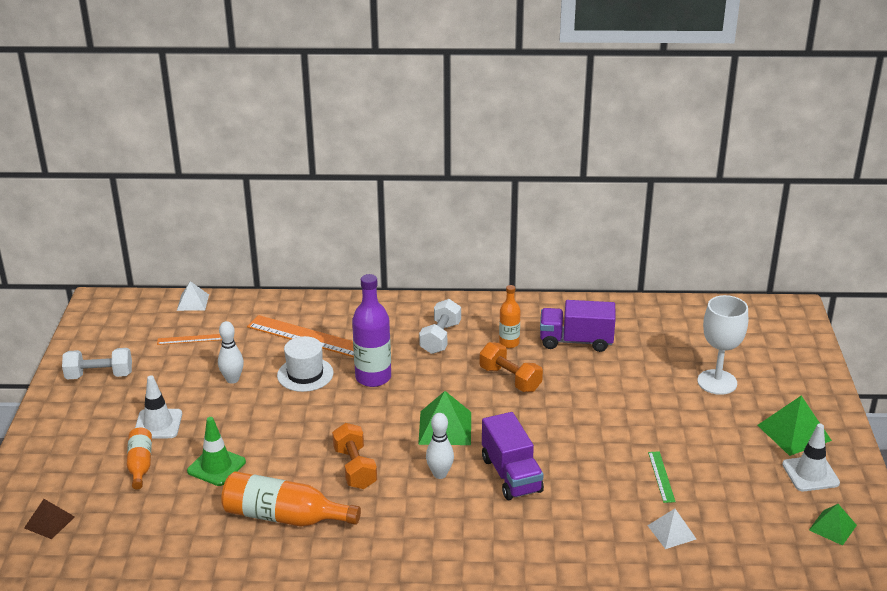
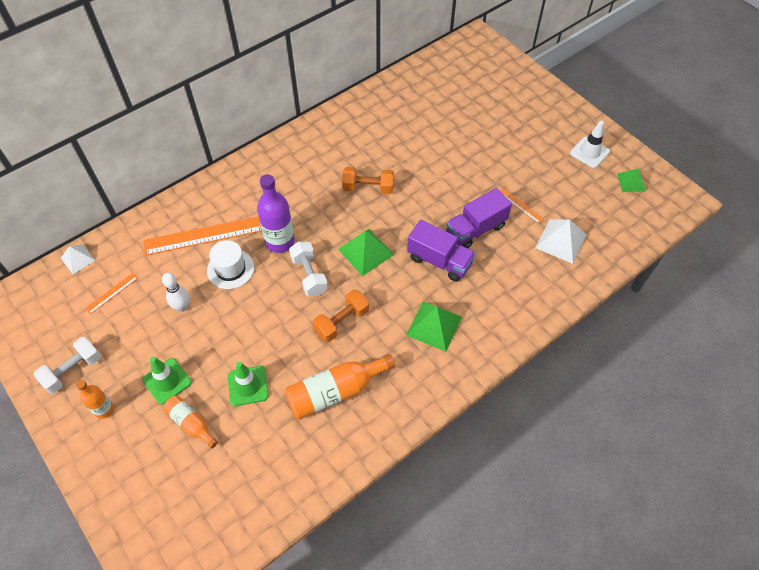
camera: 40 degrees left, 25 degrees up
brown pyramid [24,499,75,539] -> none
white traffic cone [135,375,182,439] -> green traffic cone [142,357,192,404]
orange dumbbell [332,423,377,489] -> orange dumbbell turned 75 degrees counterclockwise [312,290,369,342]
white dumbbell [419,299,461,354] -> white dumbbell moved to [289,241,328,296]
white bowling pin [426,413,454,479] -> none
orange bottle [499,285,521,348] -> orange bottle moved to [76,380,114,419]
purple truck [540,300,616,352] -> purple truck moved to [446,188,512,248]
white pyramid [647,509,696,549] -> white pyramid [535,219,587,264], size x1.60
green ruler [648,451,676,503] -> orange ruler [500,188,544,223]
white goblet [697,295,748,395] -> none
green pyramid [757,396,832,456] -> green pyramid moved to [406,302,462,352]

